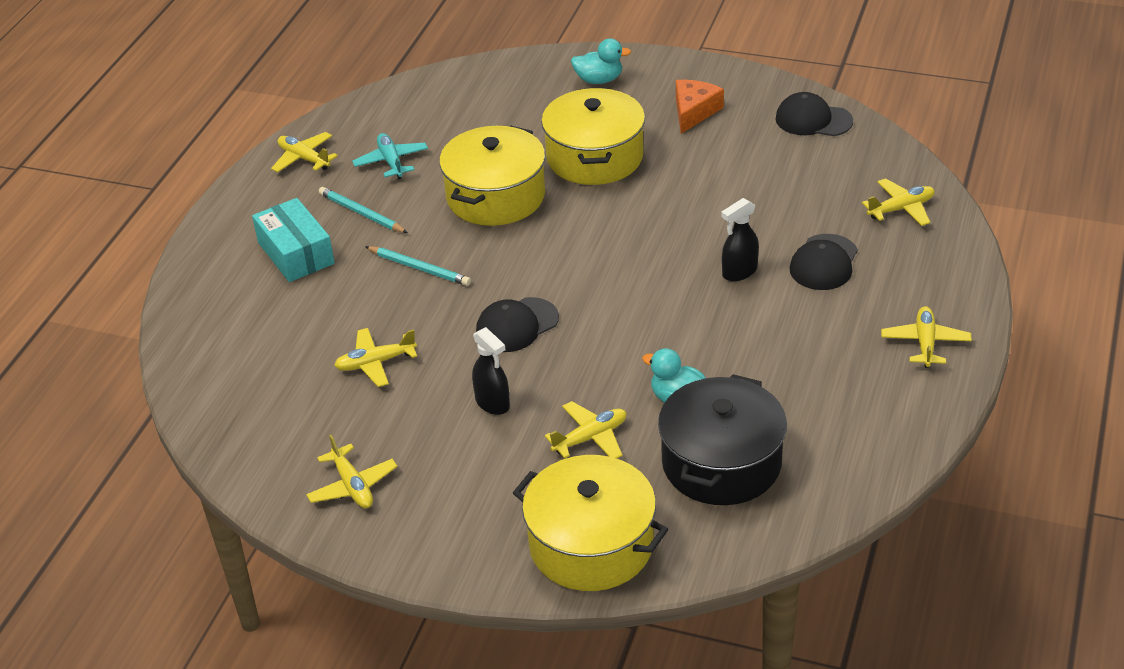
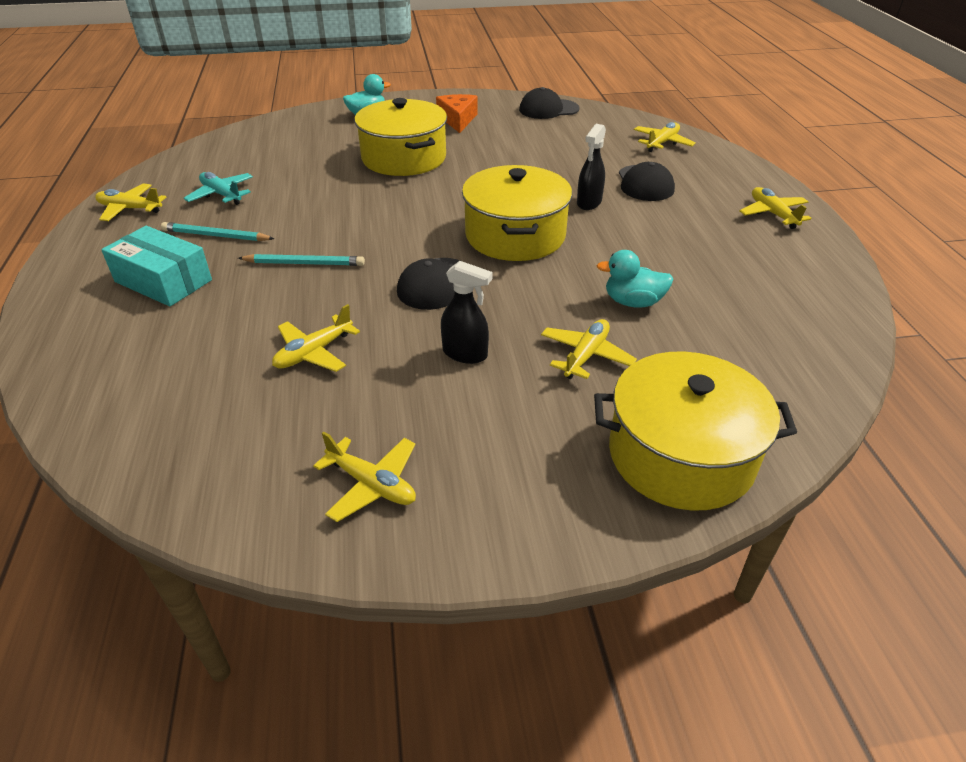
camera: 30 degrees left, 0 degrees up
yellow pot [439,125,545,226] -> yellow pot moved to [462,165,572,261]
black pot [658,374,787,505] -> none

